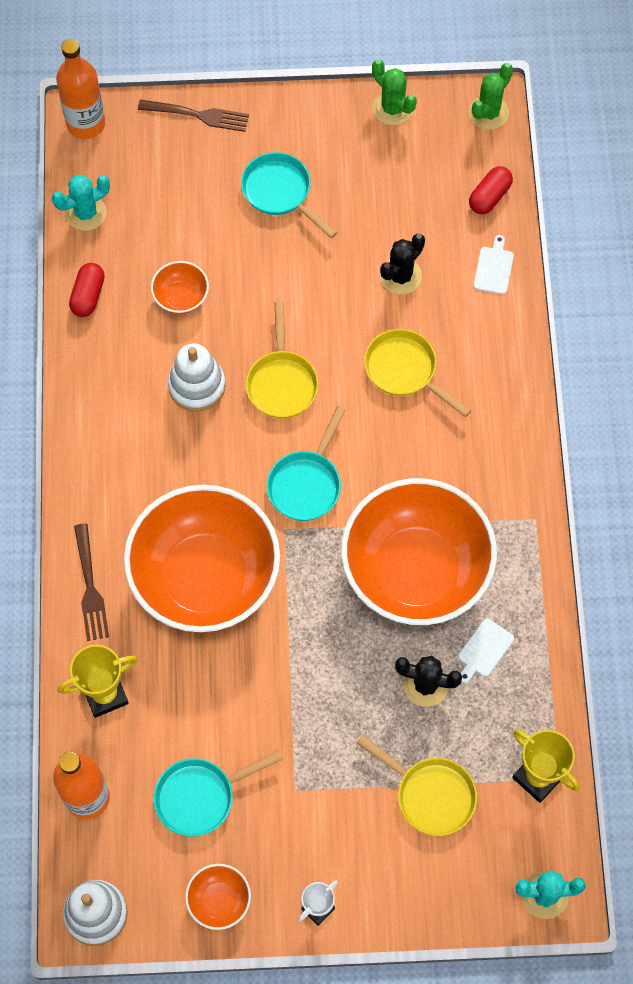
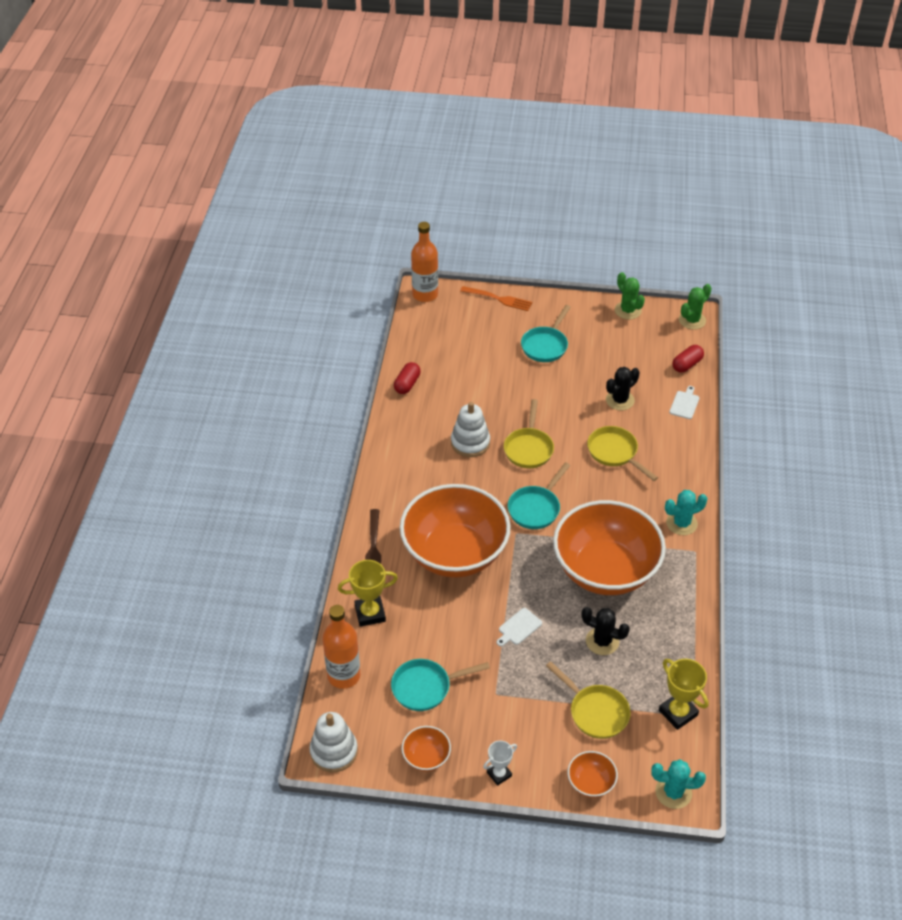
camera: 10 degrees right, 20 degrees down
turquoise cactus [52,175,110,231] -> turquoise cactus moved to [665,490,708,535]
brown fork [138,99,249,132] -> orange fork [460,286,532,311]
orange bowl [151,261,209,314] -> orange bowl moved to [567,751,618,798]
turquoise pan [241,152,337,238] -> turquoise pan turned 120 degrees counterclockwise [521,305,571,362]
white cutting board [458,618,514,683] -> white cutting board moved to [497,608,542,646]

